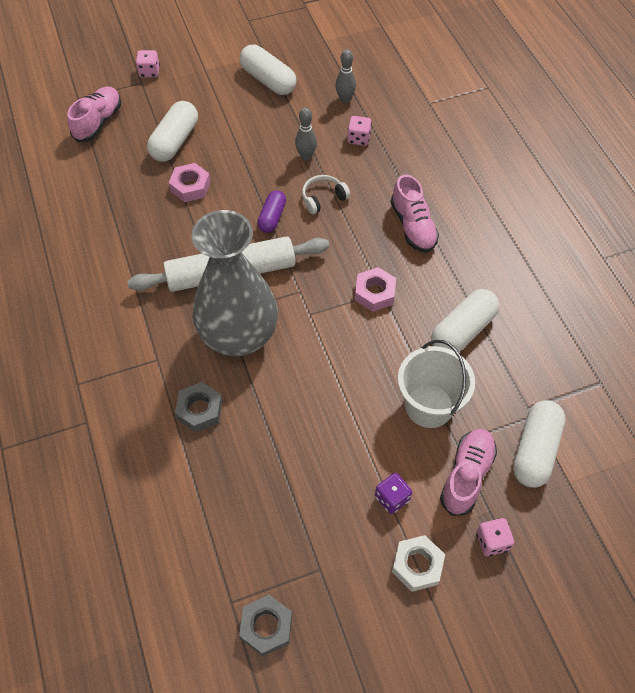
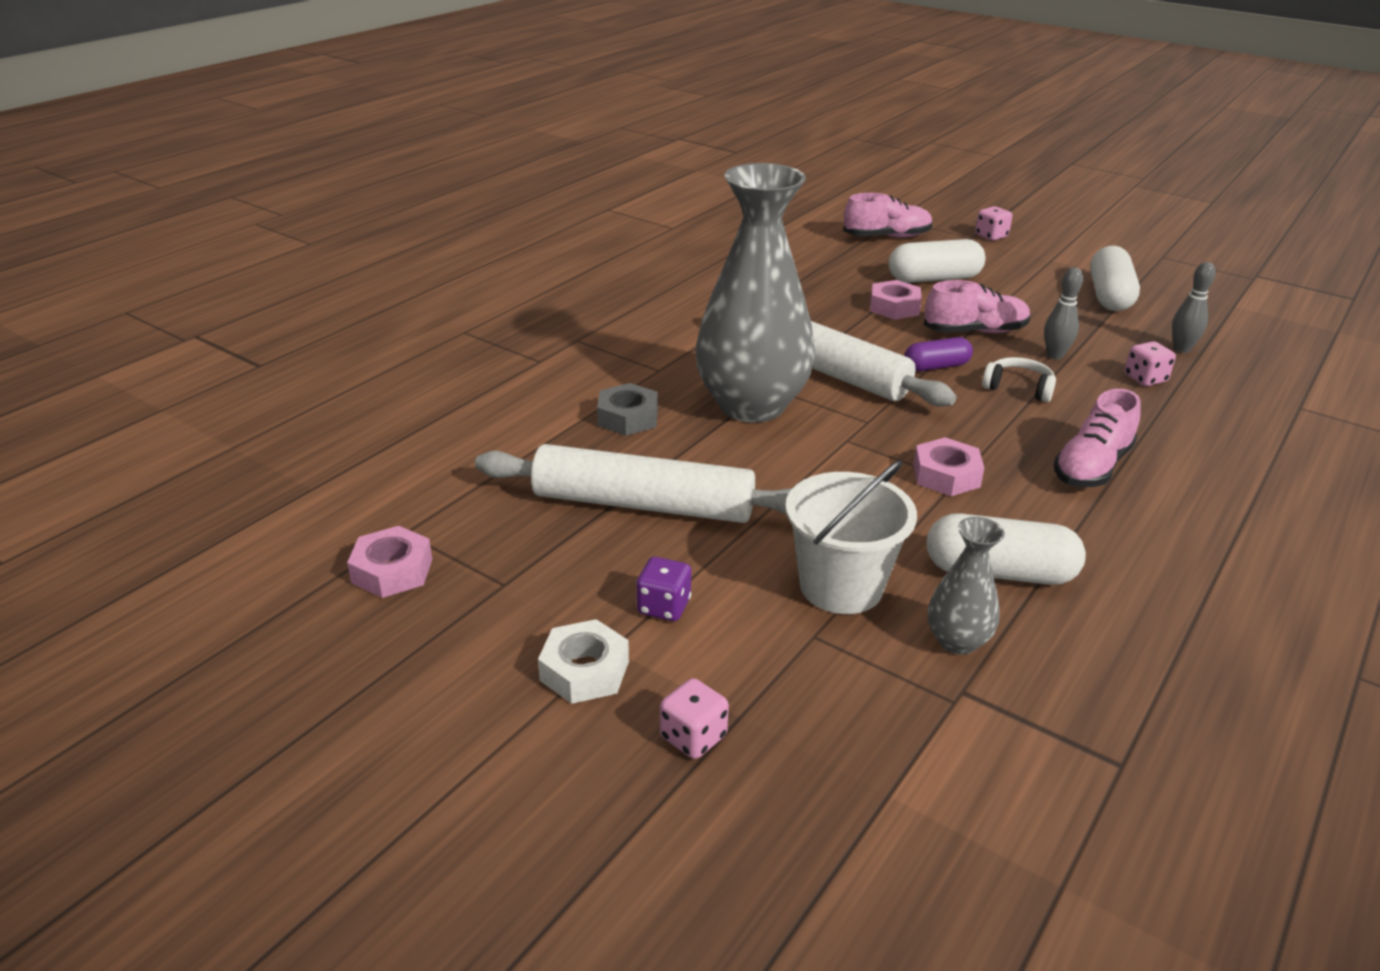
camera: 55 degrees right, 25 degrees down
grey nut [239,595,292,656] -> pink nut [347,526,432,598]
pink shoe [440,429,497,516] -> pink shoe moved to [924,280,1030,333]
white capsule [513,400,566,488] -> none
none -> white rolling pin [475,444,792,523]
none -> grey vase [928,517,1005,655]

